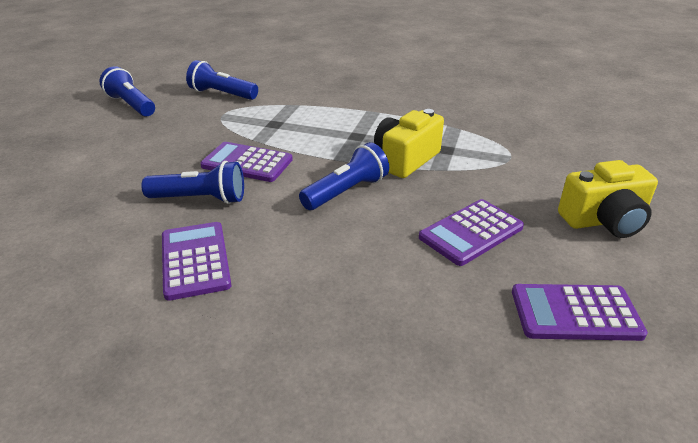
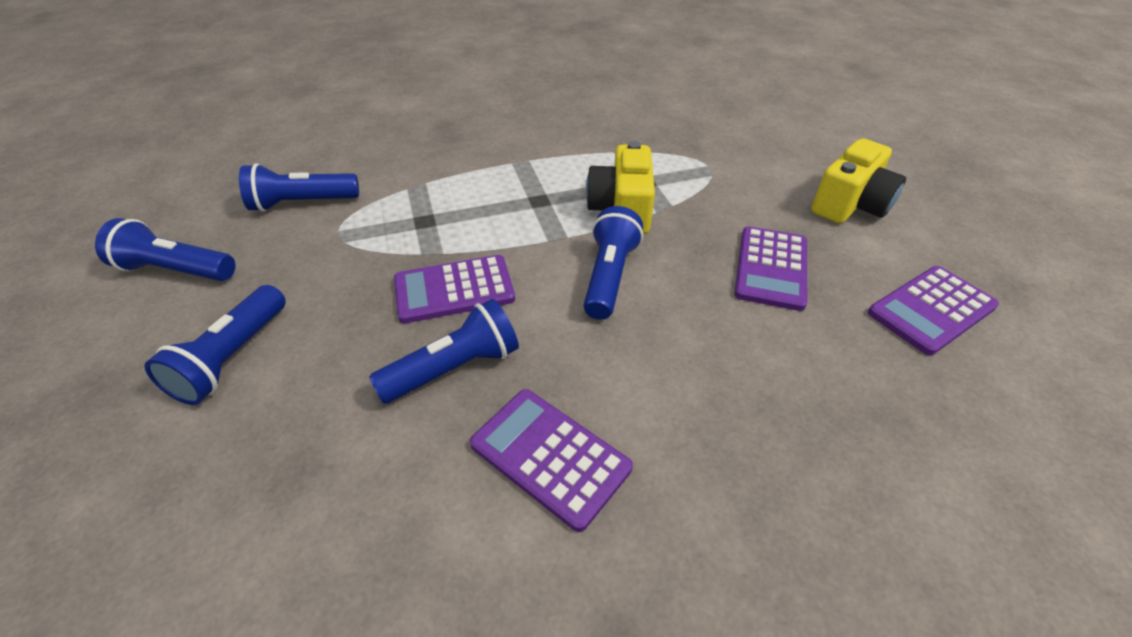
camera: 35 degrees left, 10 degrees up
none -> blue flashlight [145,285,286,405]

